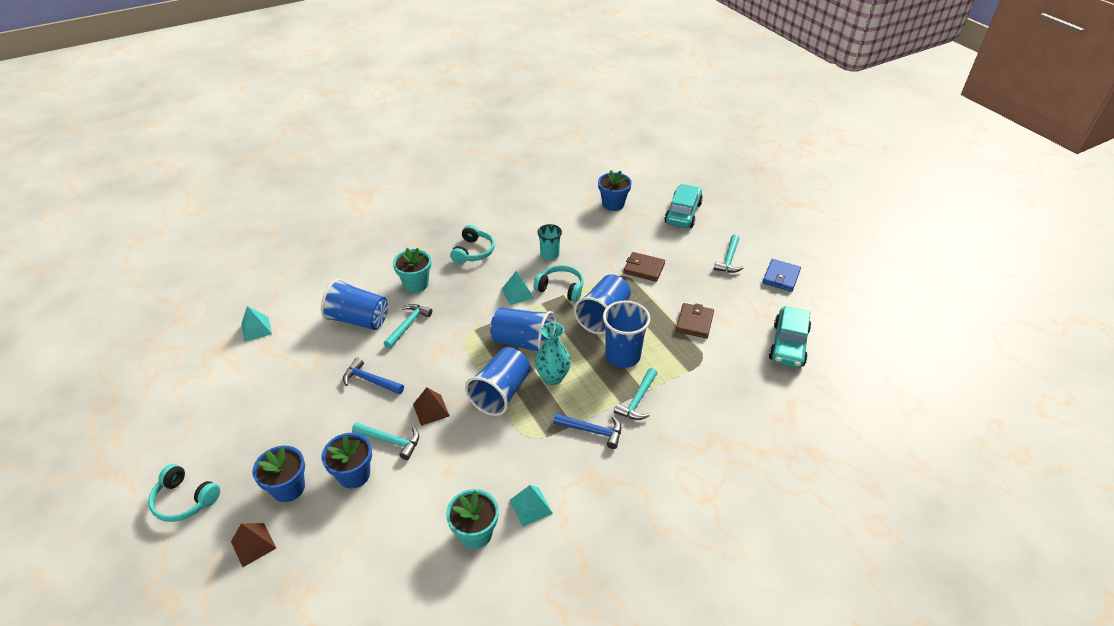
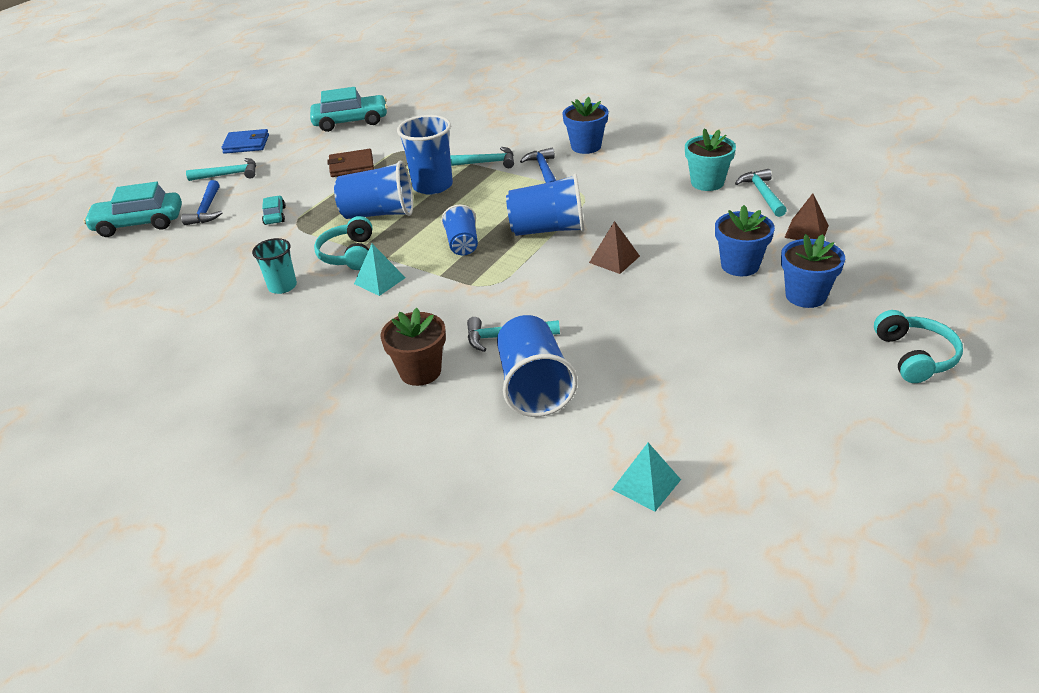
camera: 115 degrees left, 5 degrees down
brown pyramid [231,523,276,567] -> brown pyramid moved to [784,193,829,240]
blue hammer [343,358,404,394] -> blue hammer moved to [181,180,222,225]
turquoise hammer [352,422,419,460] -> turquoise hammer moved to [735,169,787,217]
turquoise flower pot [393,248,431,293] -> brown flower pot [380,308,446,386]
turquoise headphones [450,225,495,264] -> none
blue cup [490,307,556,352] -> blue cup [441,205,478,255], size x0.61
turquoise pyramid [509,485,553,526] -> none
turquoise vase [535,322,571,385] -> none
blue flower pot [598,170,632,211] -> blue flower pot moved to [563,97,609,154]
brown wallet [624,252,665,282] -> turquoise car [262,196,286,225]

